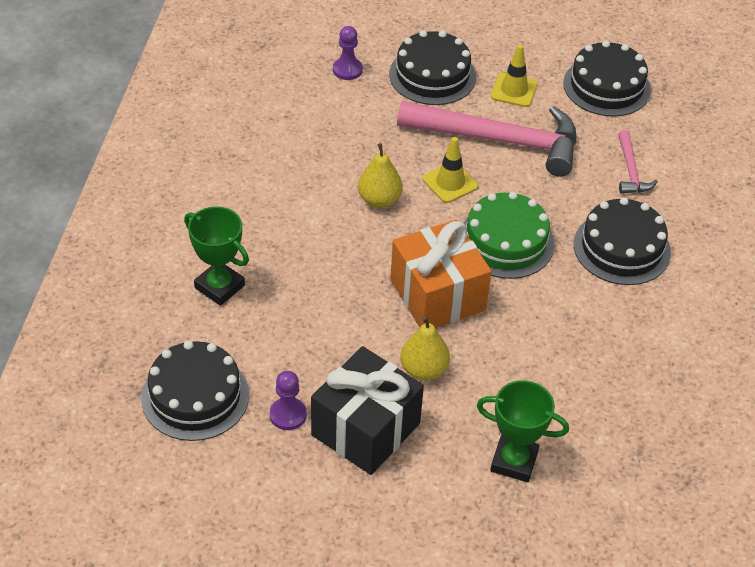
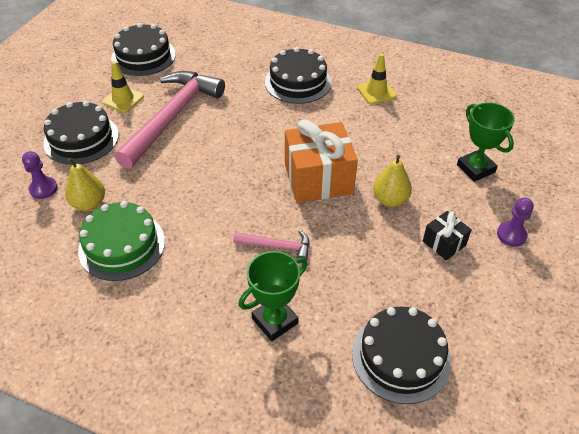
camera: 75 degrees left, 0 degrees up
purple pawn [270,371,307,430] -> purple pawn moved to [497,197,534,247]
black gift [311,346,424,475] -> black gift [423,211,472,260], size x0.50
yellow pear [358,143,403,208] -> yellow pear moved to [65,158,105,211]
yellow traffic cone [423,137,478,203] -> yellow traffic cone moved to [357,54,397,104]
green cake [463,192,555,279] -> green cake moved to [78,201,165,281]
green trophy [477,380,569,482] -> green trophy turned 60 degrees counterclockwise [457,102,515,182]
pink hammer [618,130,658,194] -> pink hammer moved to [233,230,310,260]

